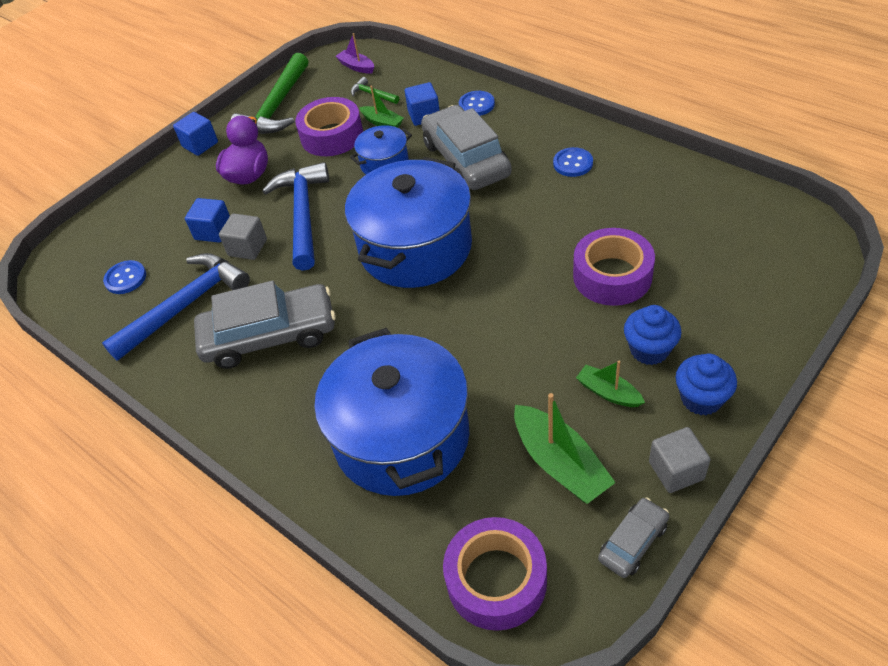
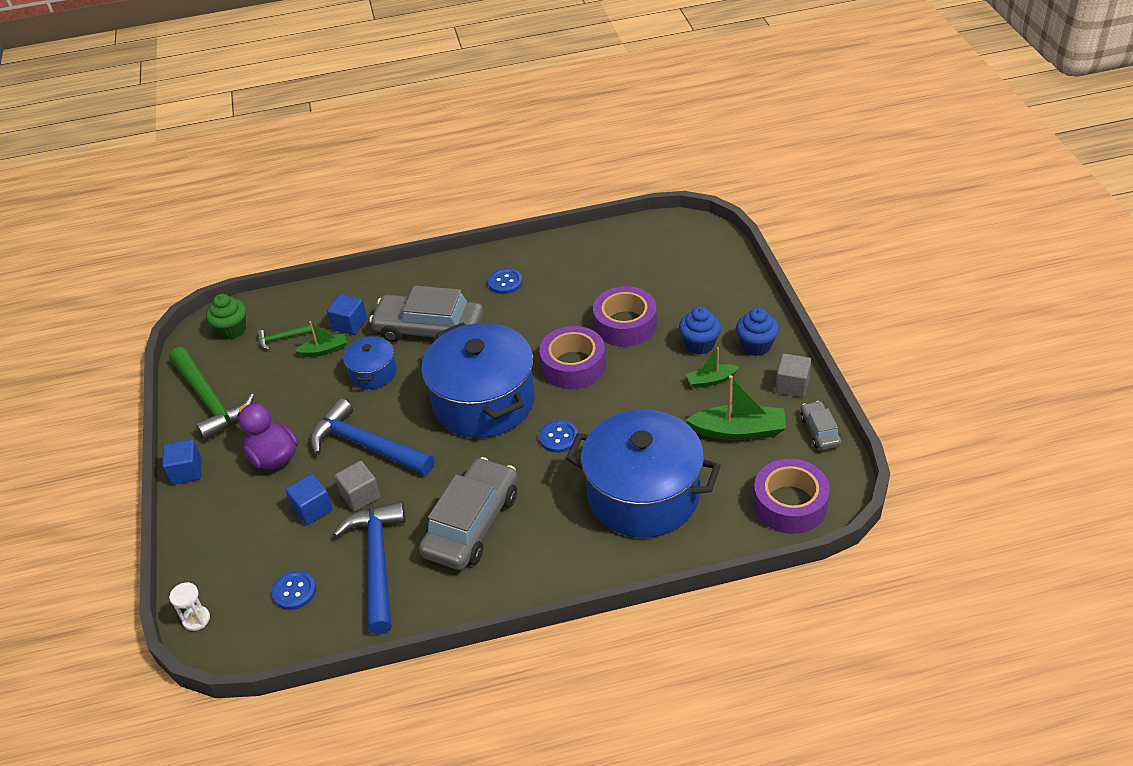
camera: 55 degrees left, 5 degrees down
purple tape [295,97,363,156] -> purple tape moved to [539,326,606,389]
purple boat [335,33,374,74] -> green cupcake [206,294,246,339]
blue button [459,91,495,116] -> blue button moved to [539,420,578,453]
none -> white hourglass [169,582,210,631]

